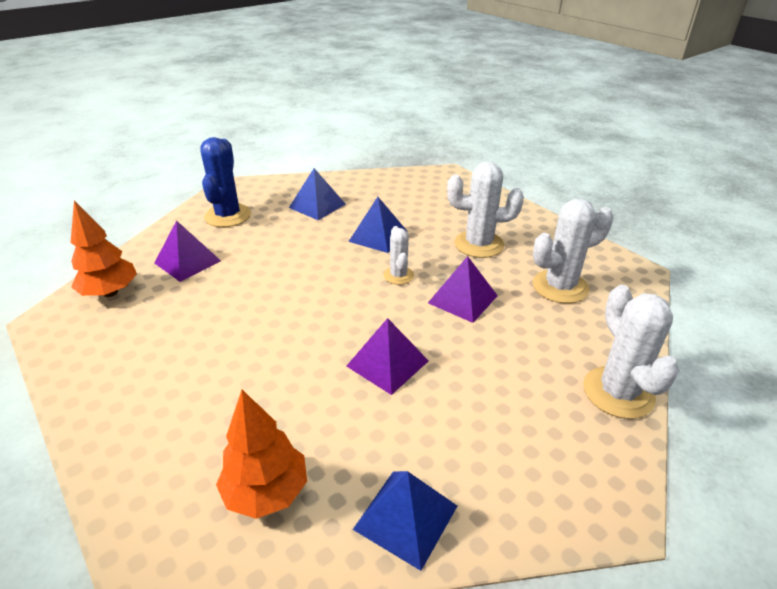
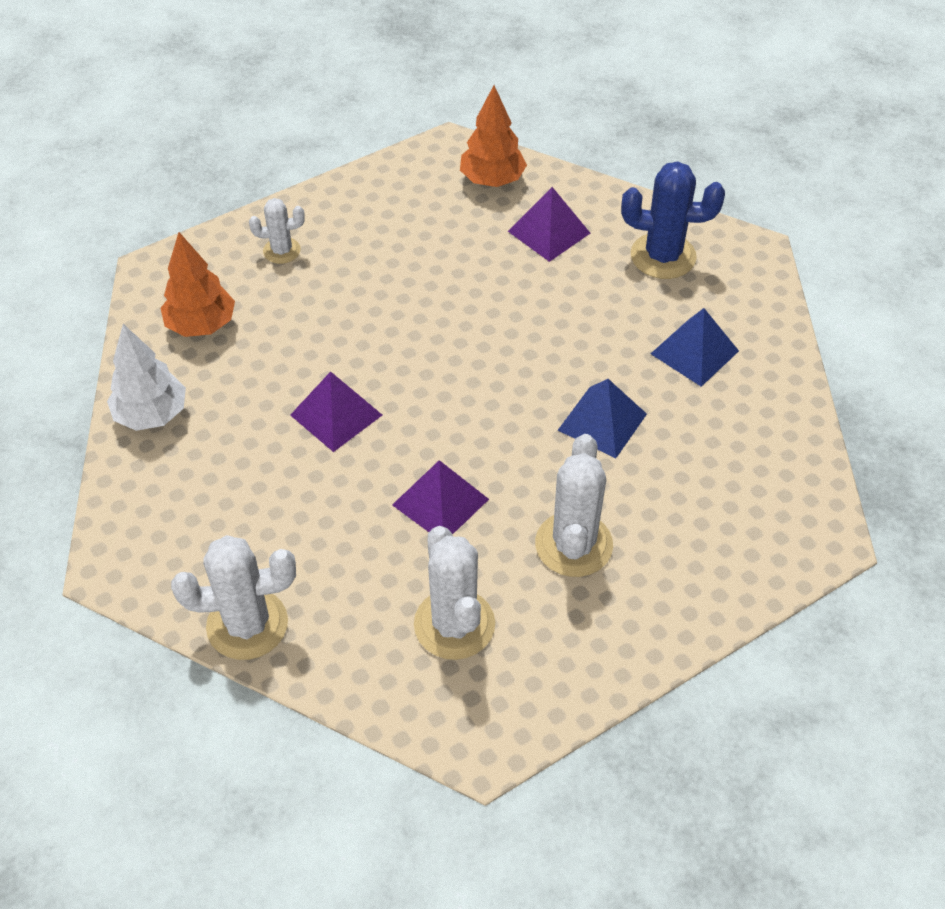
camera: 95 degrees right, 15 degrees up
blue pyramid [353,471,457,571] -> white tree [107,324,186,431]
white cactus [384,226,414,285] -> white cactus moved to [249,198,305,264]

